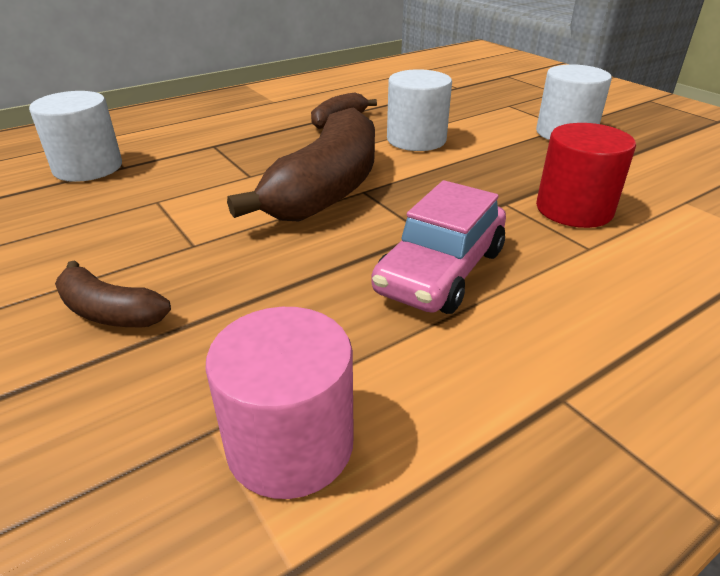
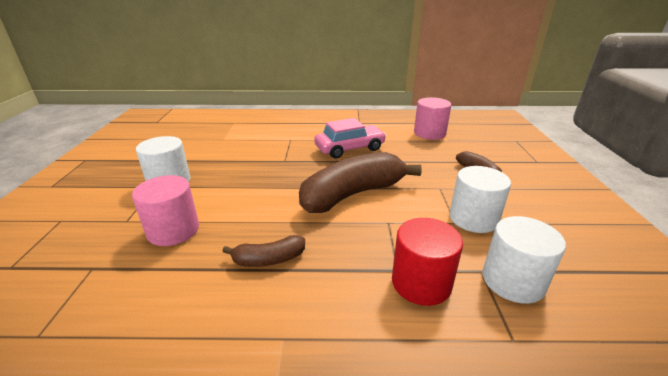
camera: 145 degrees left, 5 degrees down
white cylinder [387,69,452,151] -> white cylinder moved to [449,166,511,233]
red cylinder [536,123,636,228] -> red cylinder moved to [392,218,463,306]
none -> pink cylinder [132,175,199,246]

